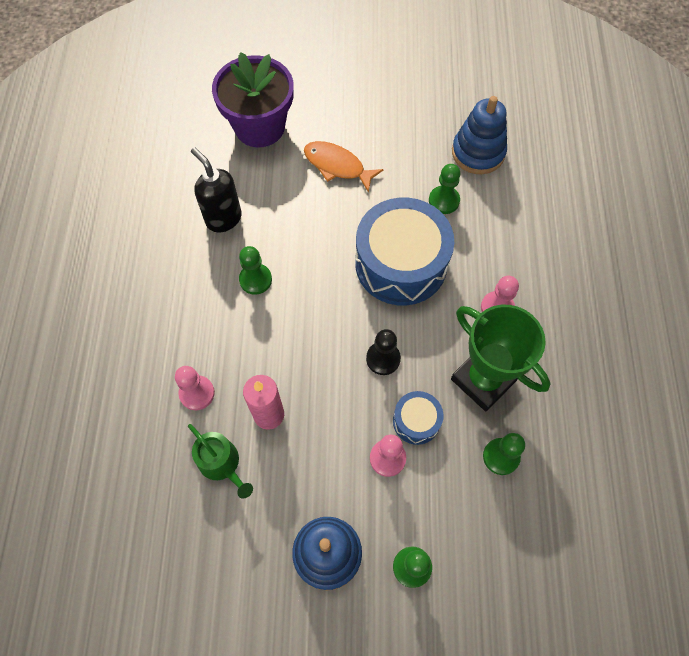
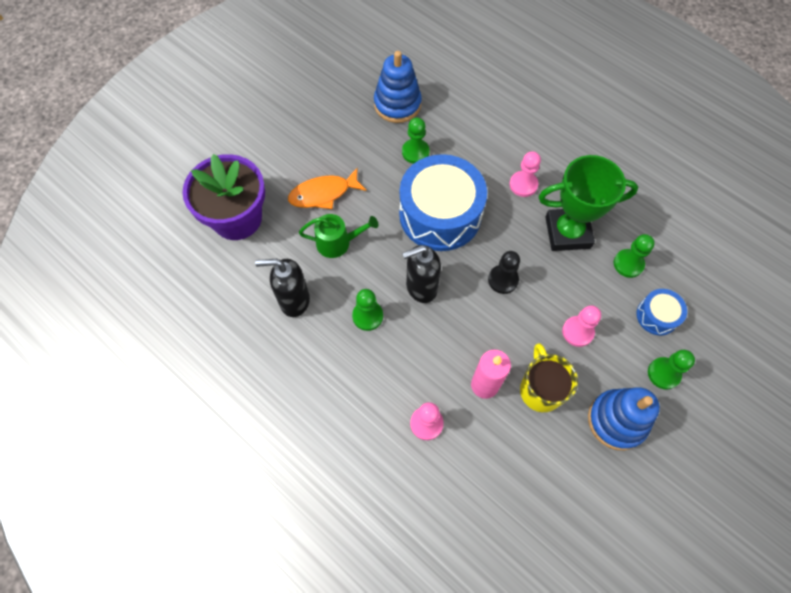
camera: 50 degrees left, 0 degrees up
green watering can [188,424,253,499] -> green watering can moved to [299,214,378,258]
blue drum [393,391,443,445] -> blue drum moved to [637,289,687,336]
none -> black soap dispenser [402,245,441,303]
none -> yellow mug [520,343,578,412]

